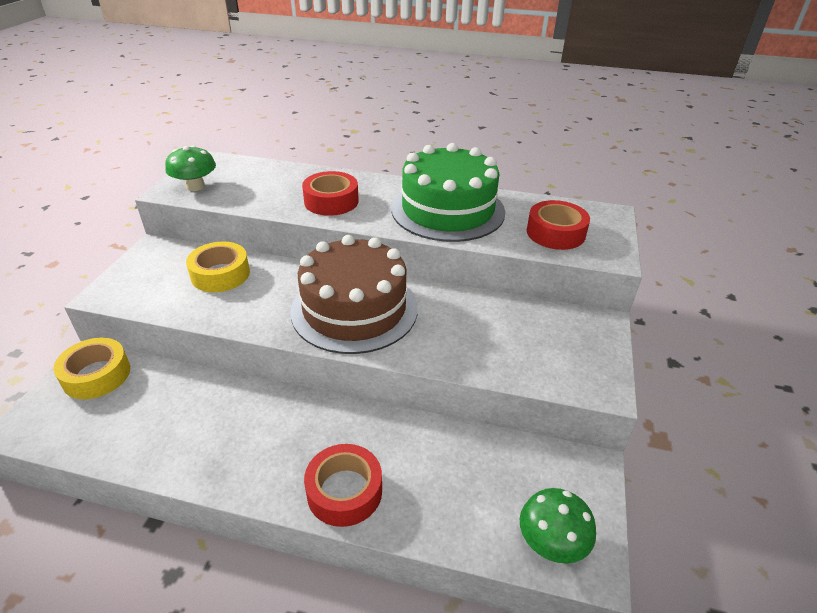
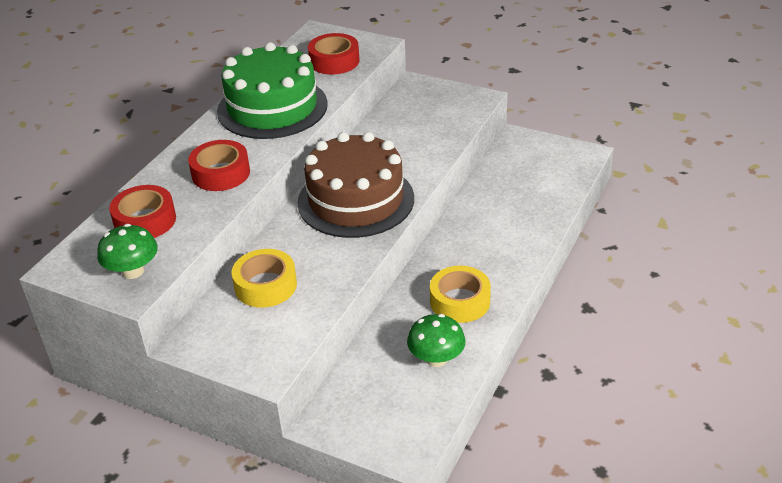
camera: 75 degrees left, 0 degrees up
yellow tape [53,338,130,399] -> yellow tape moved to [430,266,491,323]
red tape [304,444,382,527] -> red tape moved to [109,185,176,238]
green mushroom [520,488,596,564] -> green mushroom moved to [407,314,465,367]

